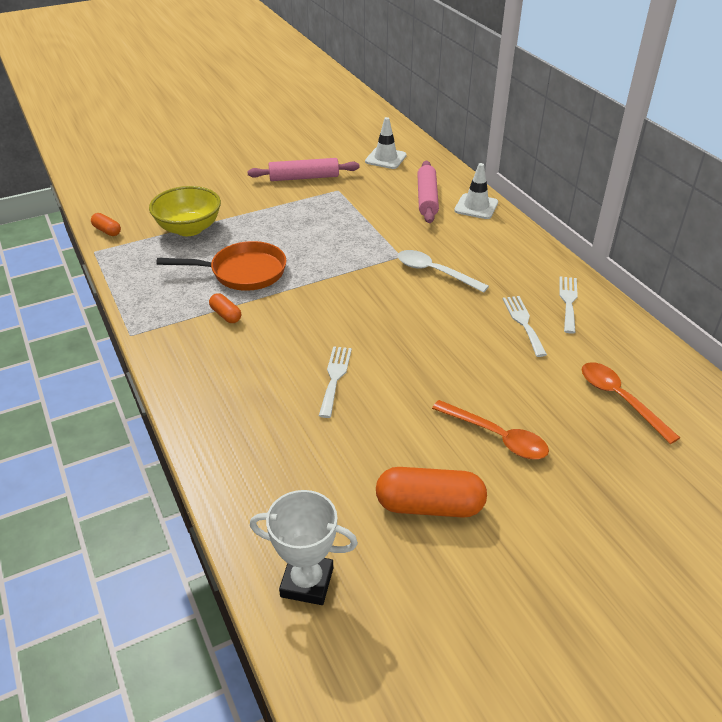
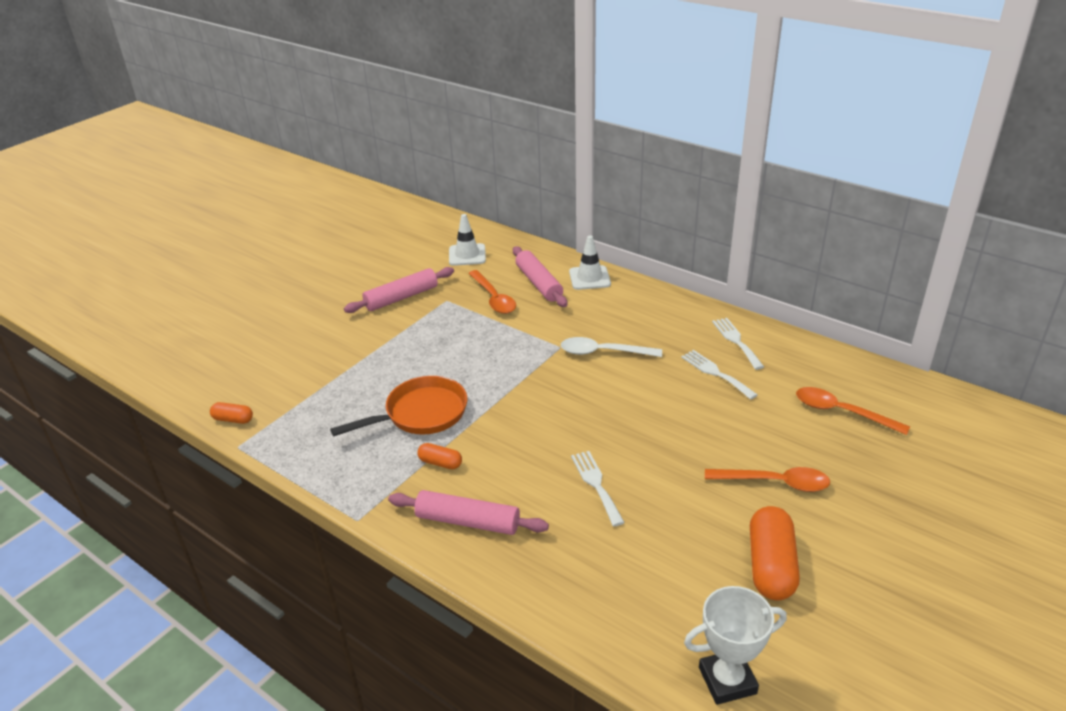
camera: 25 degrees left, 5 degrees down
yellow bowl [149,186,221,236] -> none
orange capsule [376,467,487,518] -> orange capsule turned 60 degrees counterclockwise [750,506,800,600]
none -> pink rolling pin [388,490,549,535]
none -> orange spoon [468,270,516,314]

